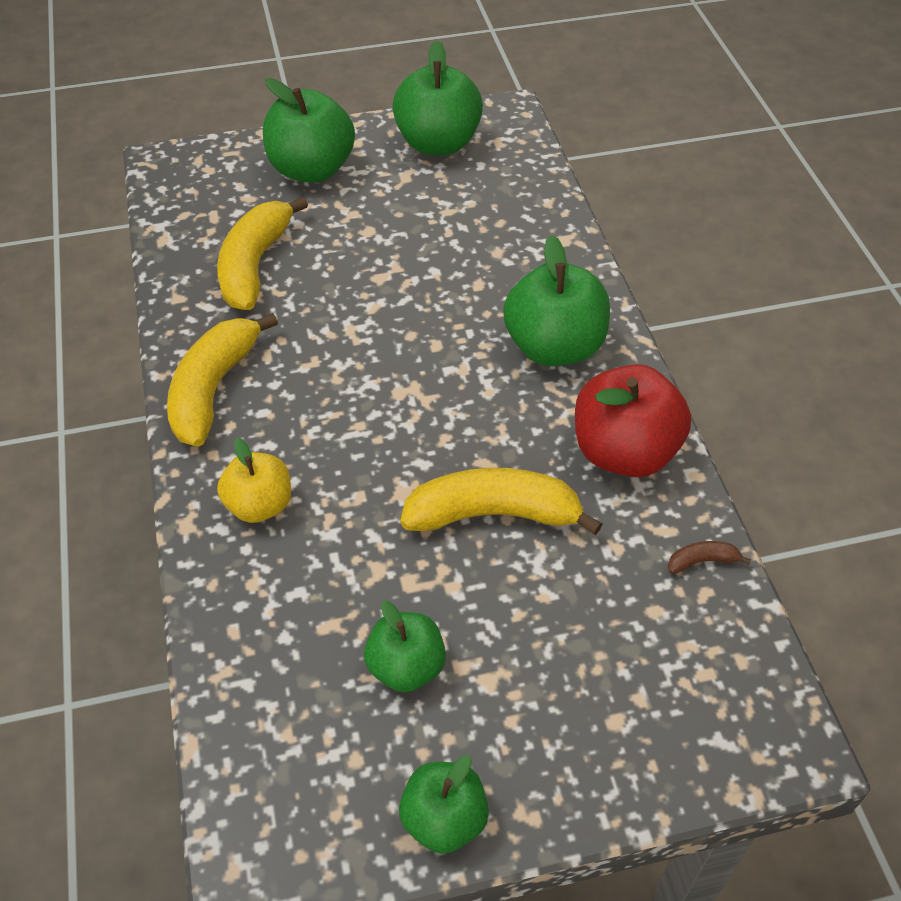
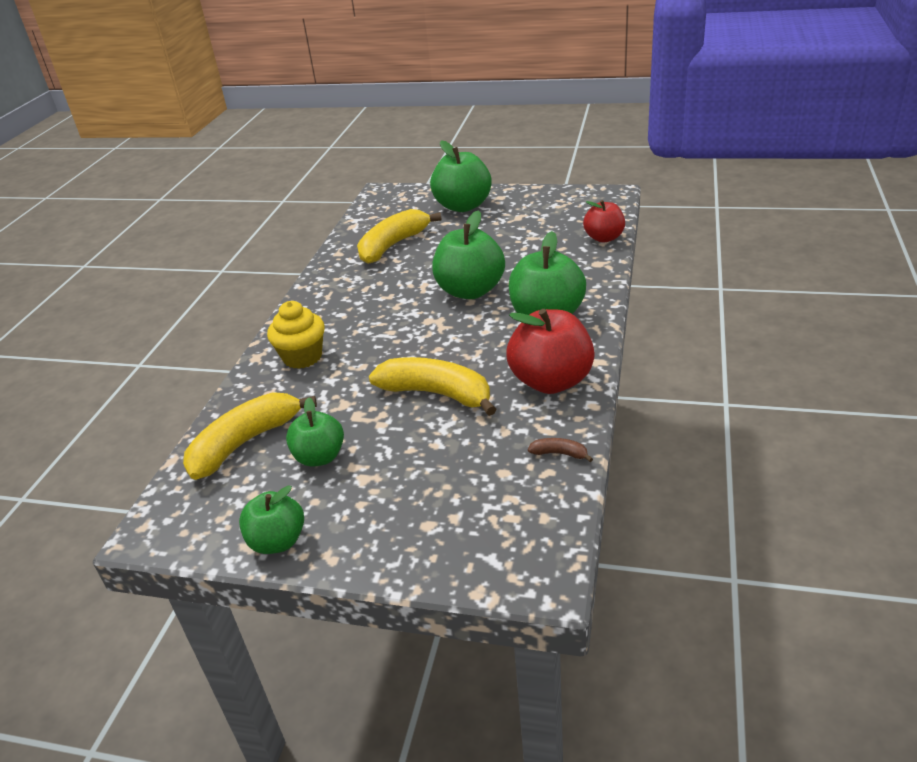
camera: 30 degrees right, 15 degrees down
yellow banana [167,313,278,447] -> yellow banana moved to [183,392,317,480]
yellow apple [217,438,291,523] -> yellow cupcake [267,301,325,369]
green apple [393,41,483,155] -> green apple moved to [432,211,505,299]
none -> red apple [583,200,625,243]

